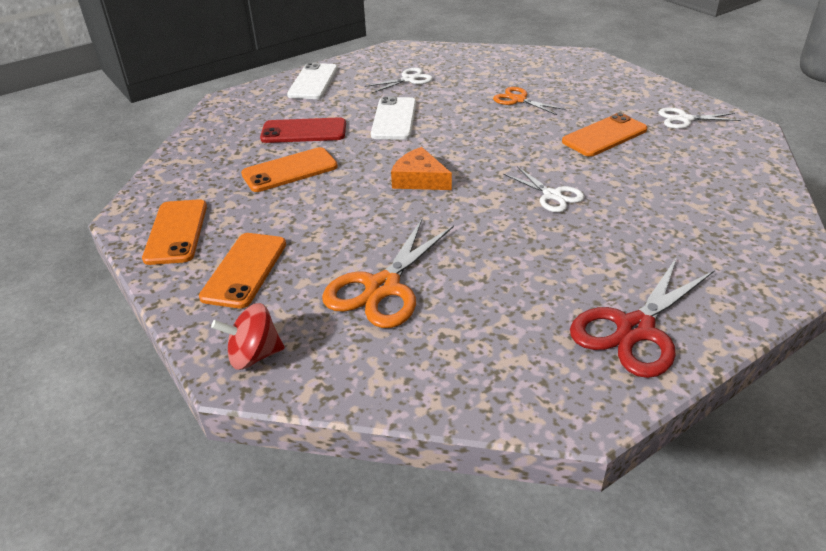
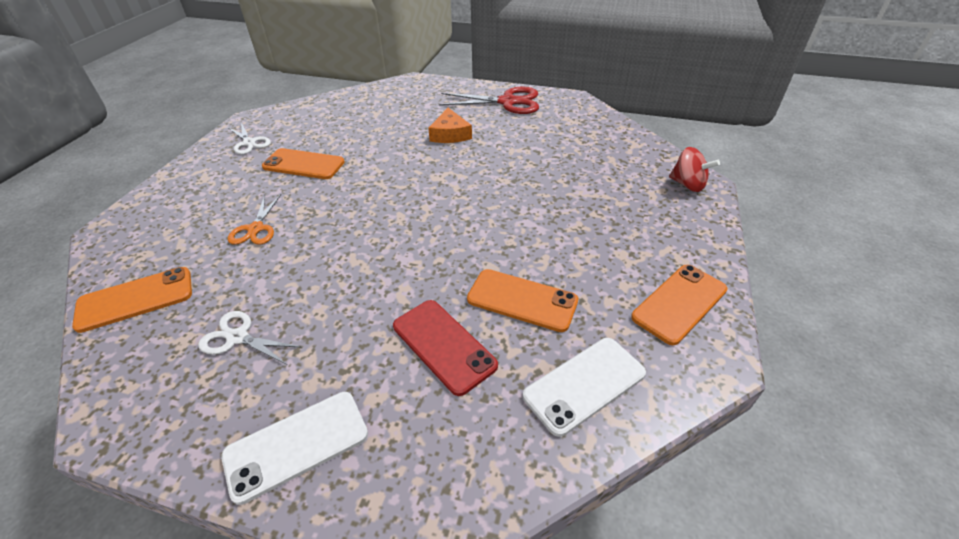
camera: 130 degrees left, 5 degrees up
orange phone [199,233,286,309] -> orange phone moved to [72,267,192,333]
orange scissors [322,219,454,328] -> none
white phone [371,97,416,140] -> white phone moved to [523,338,646,437]
orange cheese [391,147,452,190] -> orange cheese moved to [428,108,472,143]
white scissors [503,166,585,212] -> none

